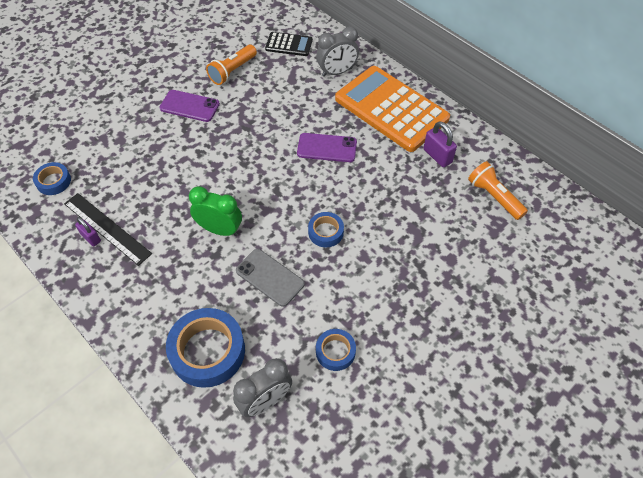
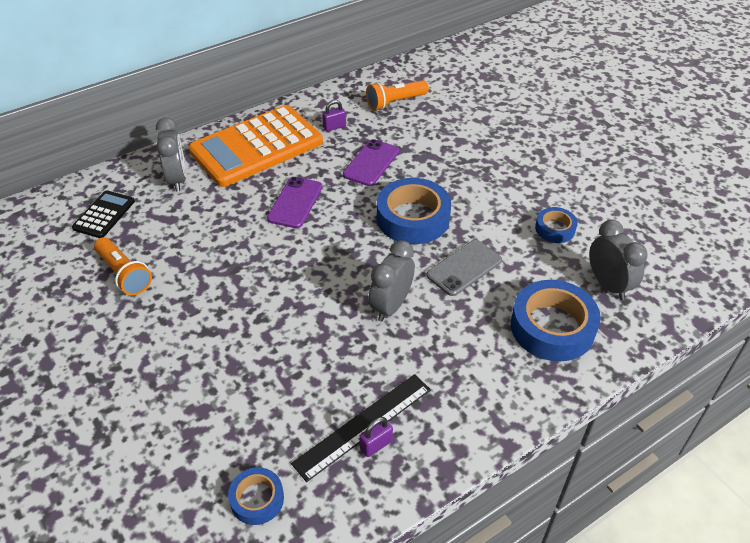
camera: 80 degrees left, 10 degrees down
purple phone [160,90,220,122] -> purple phone moved to [343,139,399,186]
green clock [189,186,242,236] -> grey clock [369,240,415,322]
blue tape [308,212,344,247] -> blue tape [377,178,451,244], size x1.88
purple padlock [423,121,457,167] -> purple padlock [322,100,346,131], size x0.66

